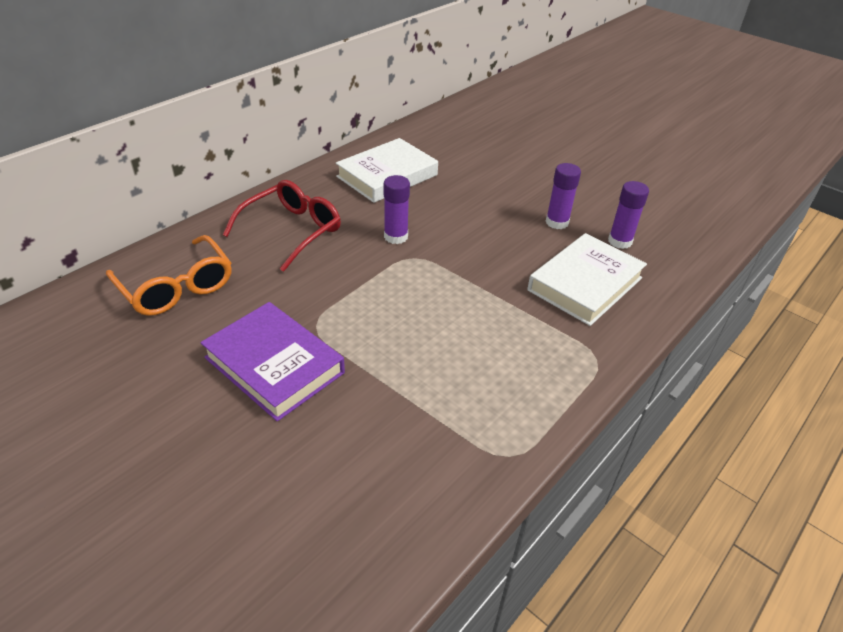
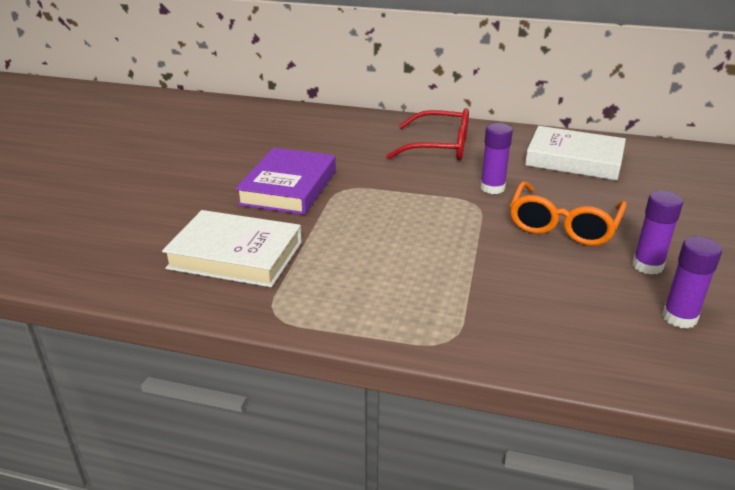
camera: 65 degrees right, 10 degrees down
orange glasses [106,235,231,316] -> orange glasses moved to [510,181,627,246]
white book [527,233,647,326] -> white book moved to [162,210,302,287]

